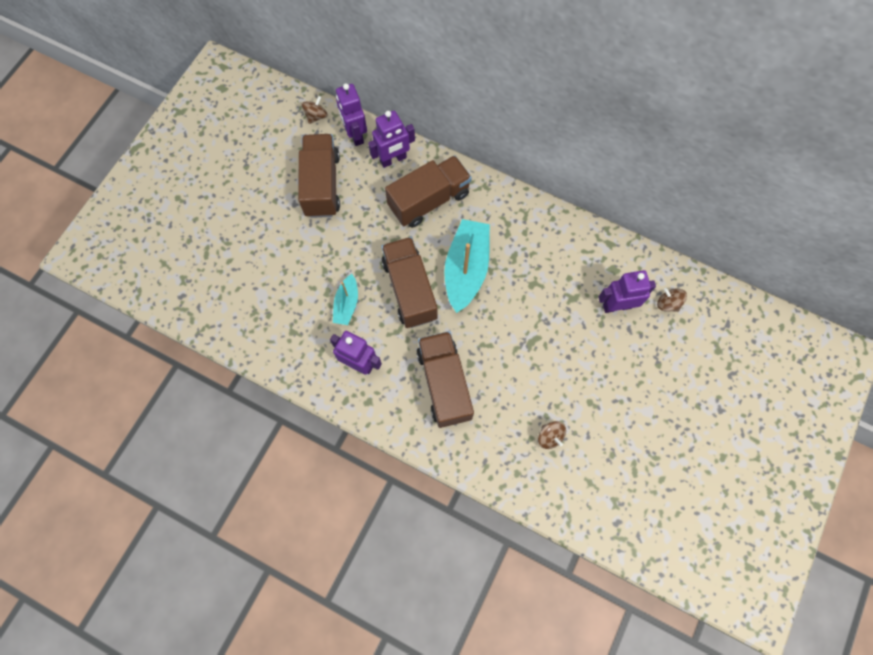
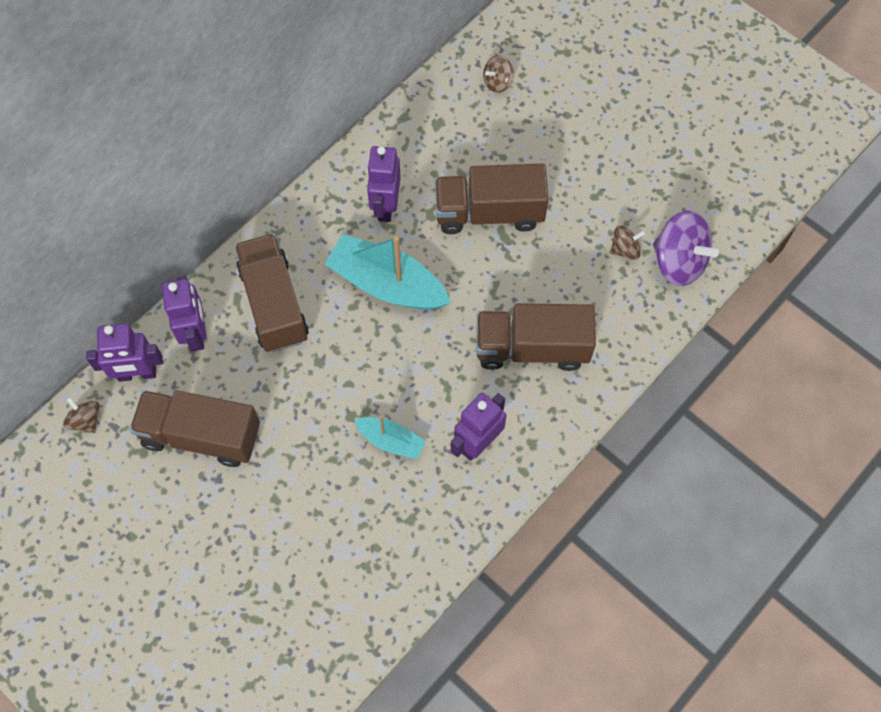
camera: 75 degrees left, 5 degrees down
brown truck [381,237,438,328] -> brown truck moved to [435,163,549,234]
purple robot [598,270,656,313] -> purple robot moved to [367,146,401,222]
none -> purple spinning top [653,210,719,286]

